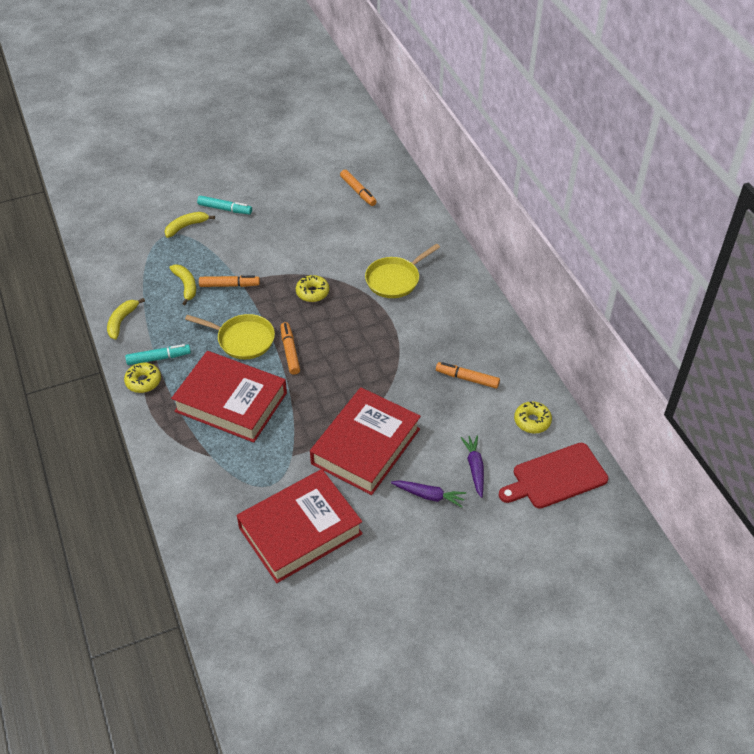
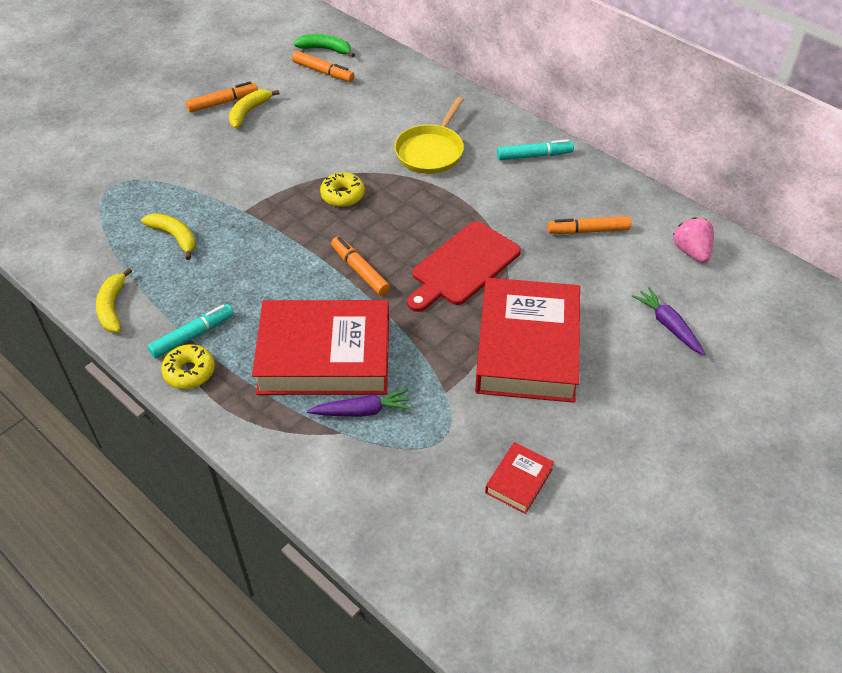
camera: 25 degrees left, 0 degrees up
yellow banana [165,212,215,238] -> yellow banana moved to [229,89,280,129]
yellow pan [185,314,275,359] -> none
turquoise marker [197,196,252,214] -> turquoise marker moved to [497,139,574,160]
orange marker [199,276,260,287] -> orange marker moved to [186,81,258,113]
red book [237,469,363,583] -> red book [485,442,554,514], size x0.43
purple carrot [391,480,466,507] -> purple carrot moved to [307,389,412,417]
red cutting board [499,443,608,509] -> red cutting board moved to [407,221,521,312]
yellow donut [514,401,552,433] -> pink strawberry [673,217,714,263]
none -> green banana [294,34,355,57]

